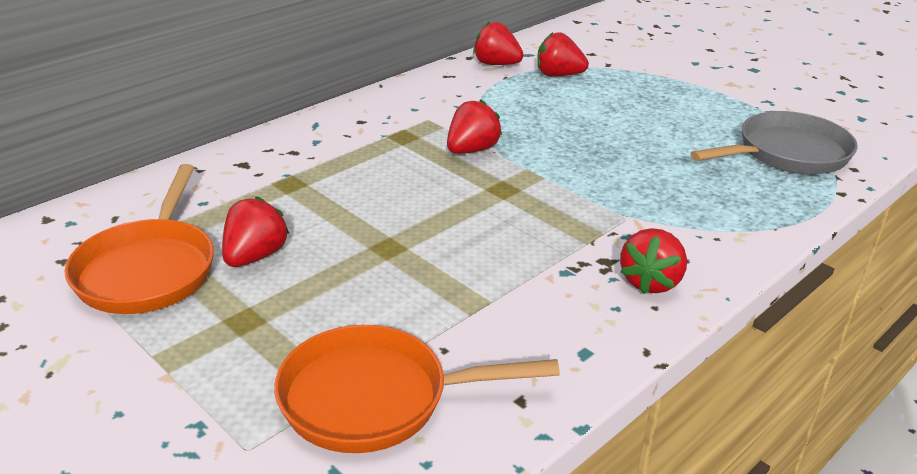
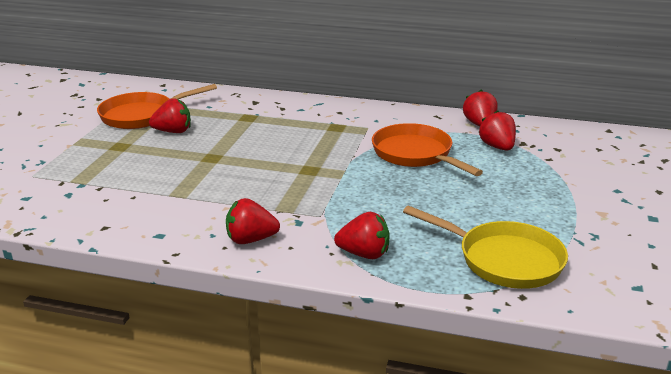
camera: 60 degrees right, 5 degrees down
orange pan [274,325,560,453] -> orange pan moved to [372,123,483,176]
red strawberry [447,100,502,154] -> red strawberry moved to [334,212,389,259]
grey pan [691,111,858,174] -> yellow pan [403,205,568,289]

